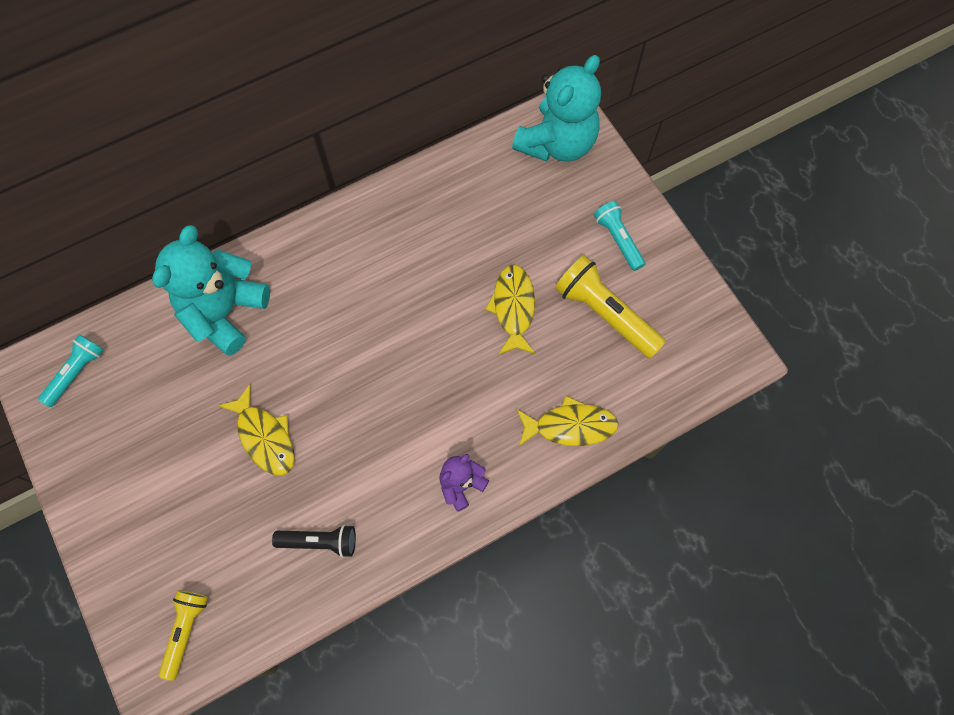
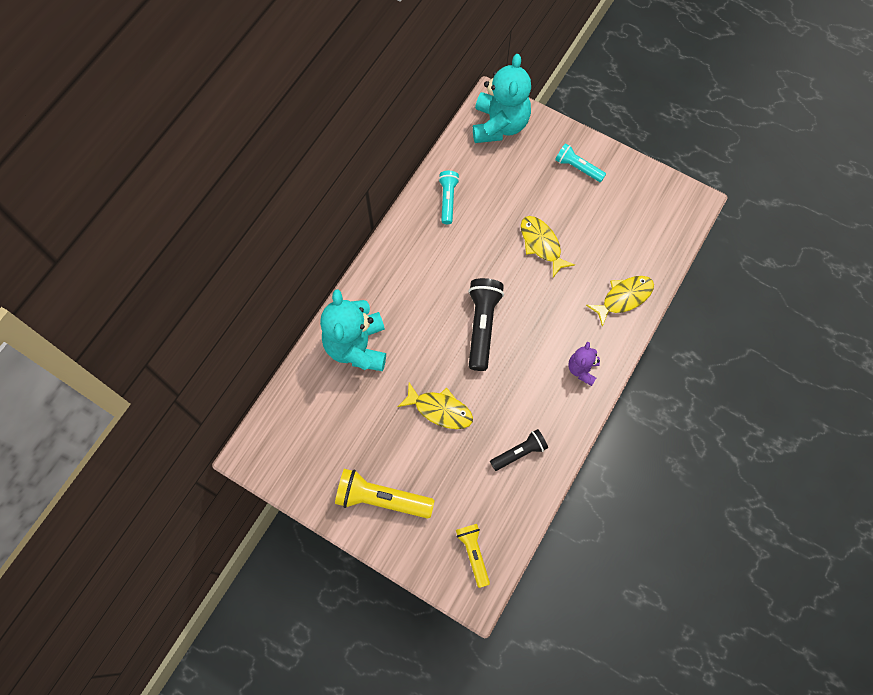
camera: 30 degrees left, 0 degrees up
turquoise flashlight [38,334,104,407] -> turquoise flashlight moved to [438,171,459,224]
yellow flashlight [555,255,666,359] -> yellow flashlight moved to [335,469,435,519]
none -> black flashlight [468,278,504,371]

